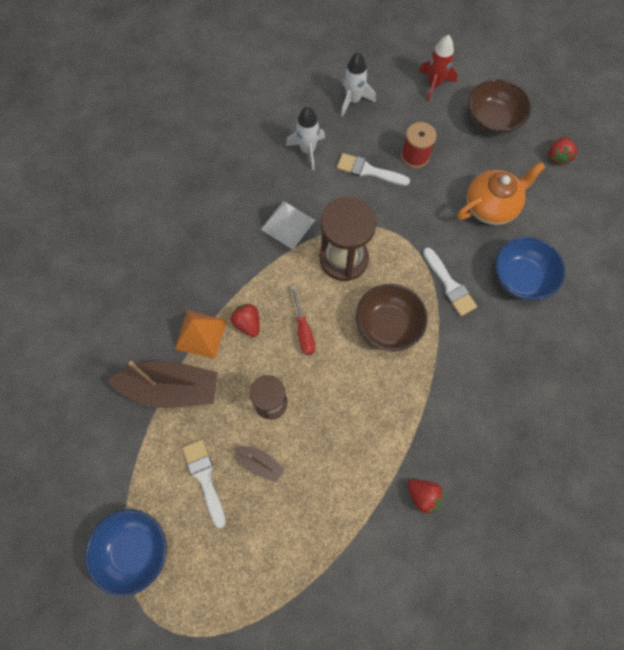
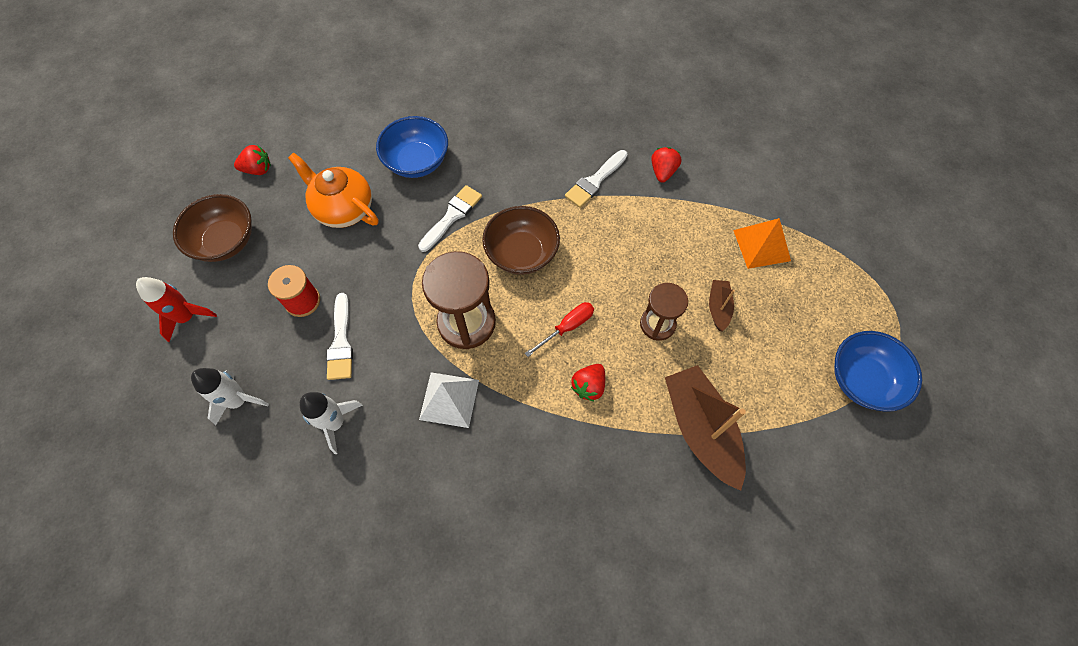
camera: 115 degrees left, 5 degrees down
orange pyramid [175,310,227,359] -> orange pyramid moved to [733,218,791,269]
white brush [182,439,226,528] -> white brush moved to [565,150,628,208]

